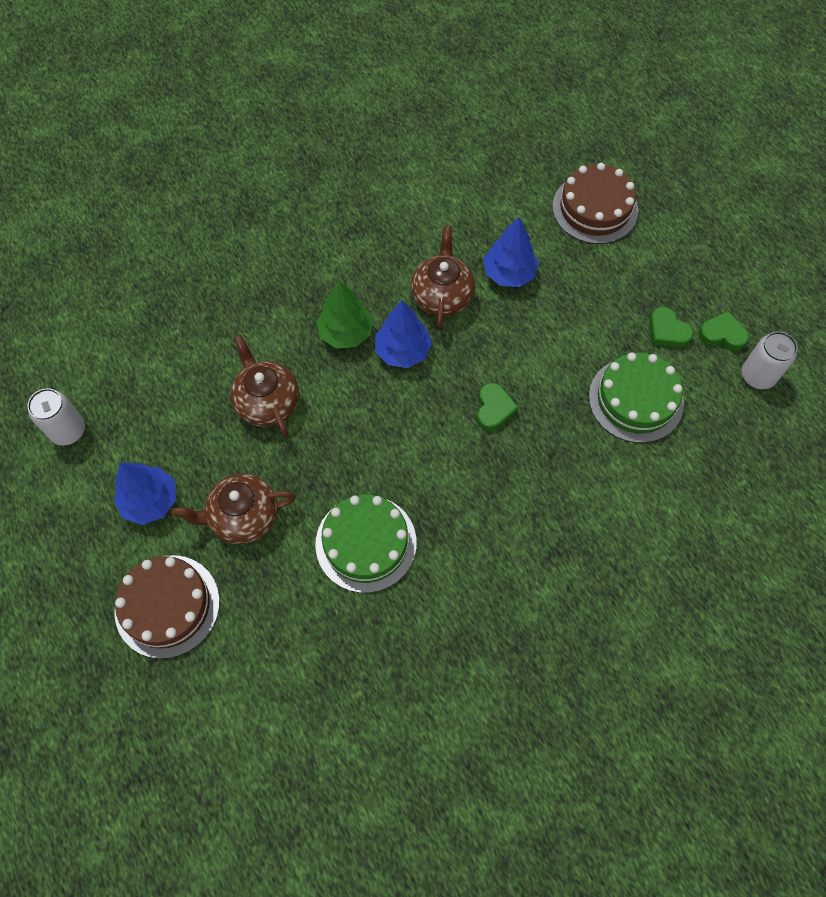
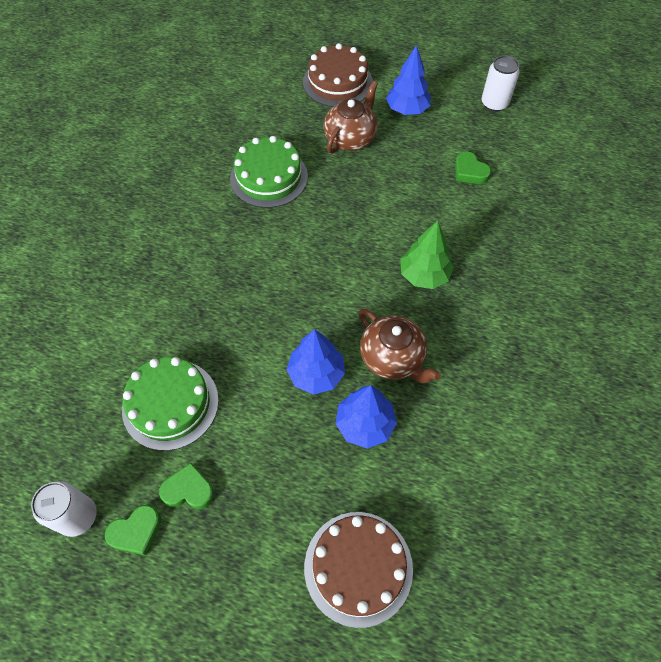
camera: 135 degrees right, 5 degrees down
brown teapot [230,334,299,437] -> none
blue tree [375,300,432,368] -> blue tree moved to [286,329,345,395]
green heart [477,383,518,431] -> green heart moved to [455,151,491,184]

